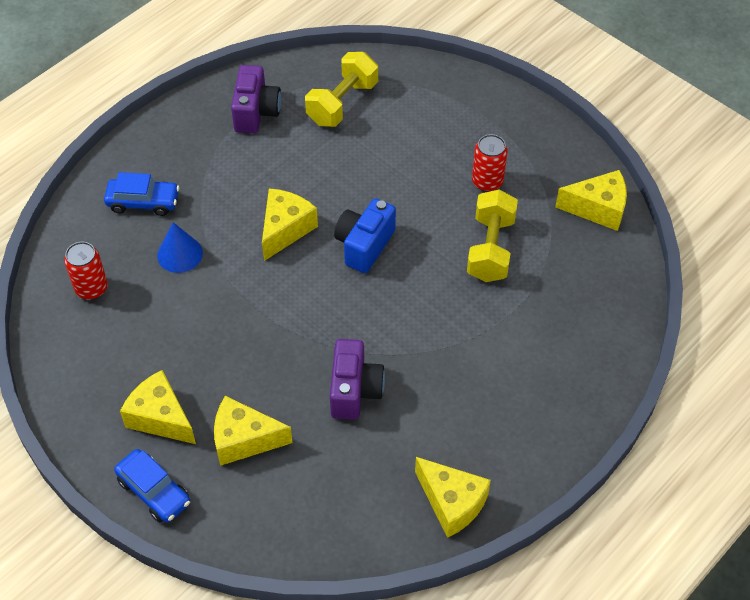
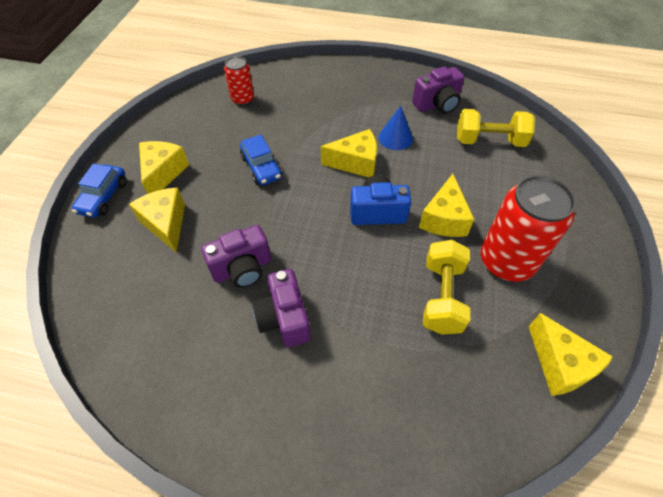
camera: 60 degrees right, 0 degrees up
blue car [104,172,180,216] -> blue car moved to [240,135,282,185]
blue cone [157,222,203,273] -> blue cone moved to [379,106,413,150]
yellow cheese [415,457,491,538] -> yellow cheese moved to [419,174,474,237]
yellow dumbbell [467,190,518,282] -> yellow dumbbell turned 60 degrees counterclockwise [423,240,470,335]
red can [472,134,508,192] -> red can [481,175,576,282], size x1.84
none -> purple camera [252,269,311,347]

